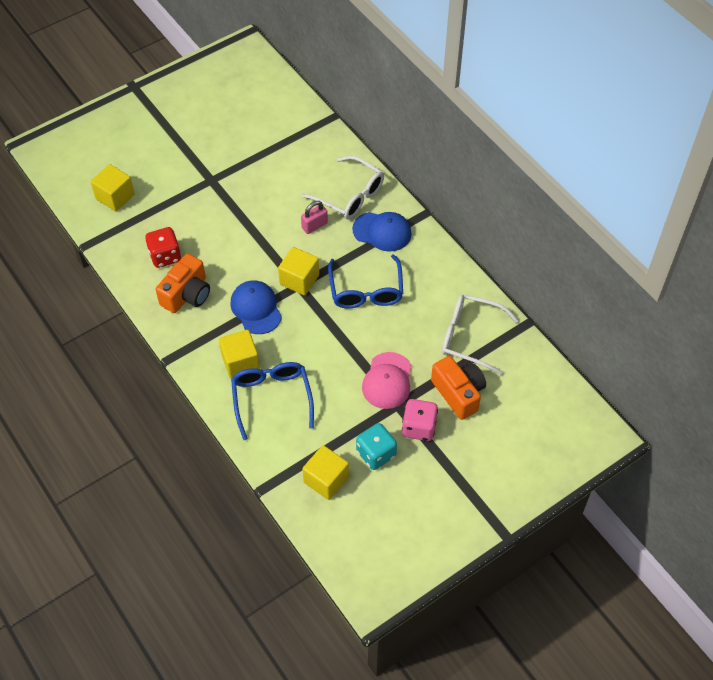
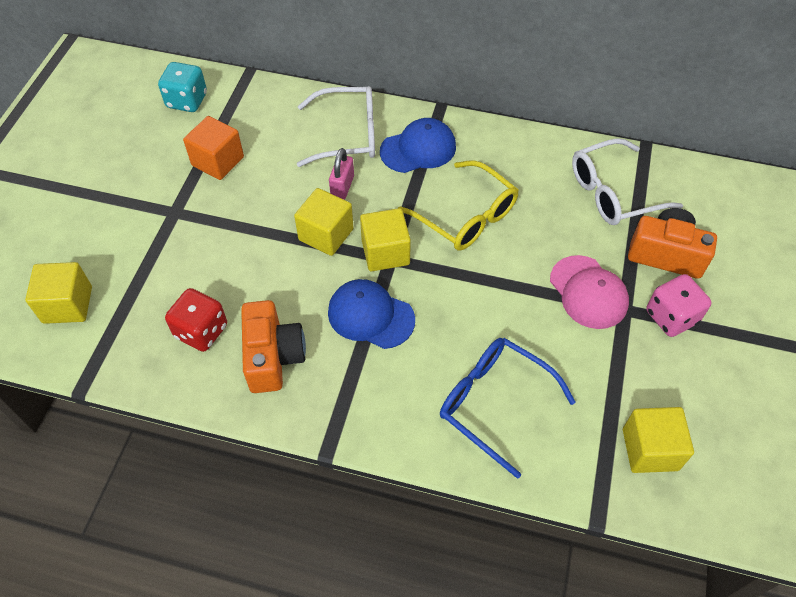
camera: 40 degrees left, 0 degrees up
yellow cube [219,330,260,378] -> yellow cube moved to [294,188,354,256]
blue glasses [328,254,403,308] -> yellow glasses [398,160,518,251]
turquoise dice [356,423,397,470] -> turquoise dice moved to [158,62,207,112]
none -> orange cube [183,116,244,180]

